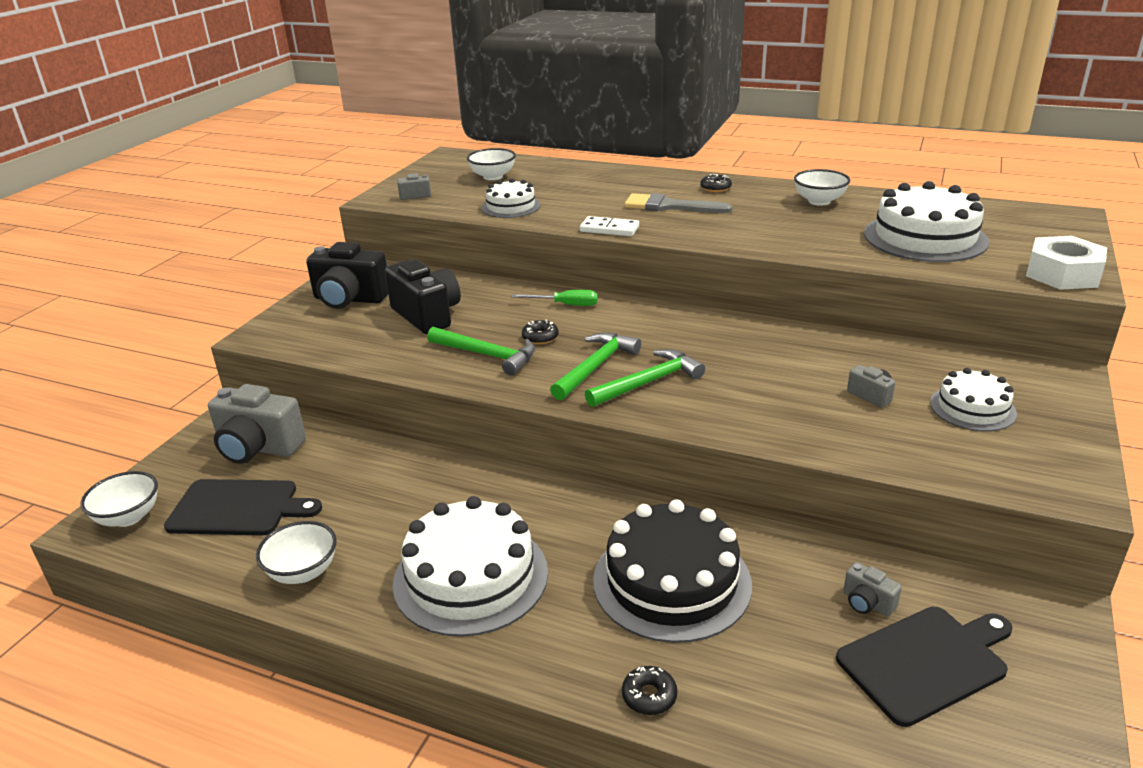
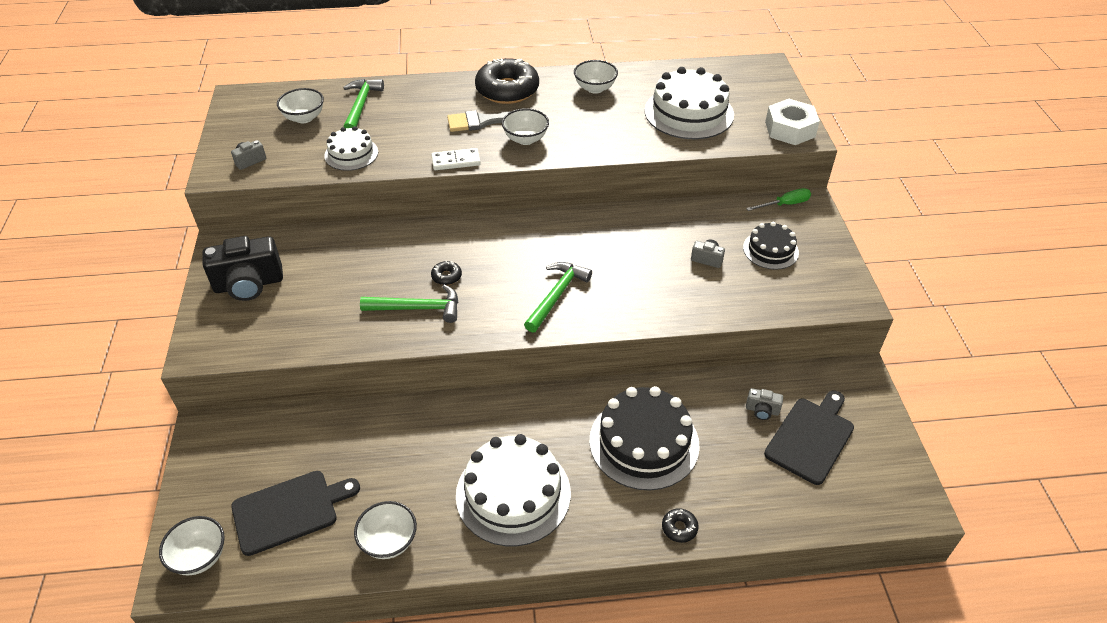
camera: 30 degrees left, 15 degrees up
grey camera [208,384,306,464] -> none
black camera [385,260,461,334] -> none
green screwdriver [511,290,598,306] -> green screwdriver moved to [746,188,811,211]
green hammer [550,332,641,400] -> green hammer moved to [343,79,384,128]
black donut [700,174,732,192] -> black donut [475,58,539,104], size x2.42
white cake [930,368,1017,431] -> black cake [743,222,799,270]
none -> white bowl [502,108,549,145]

